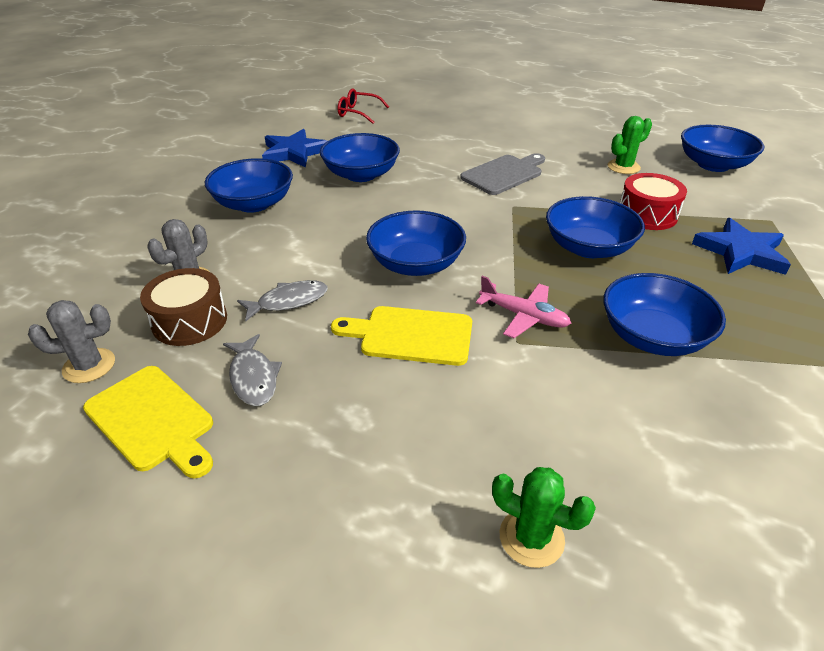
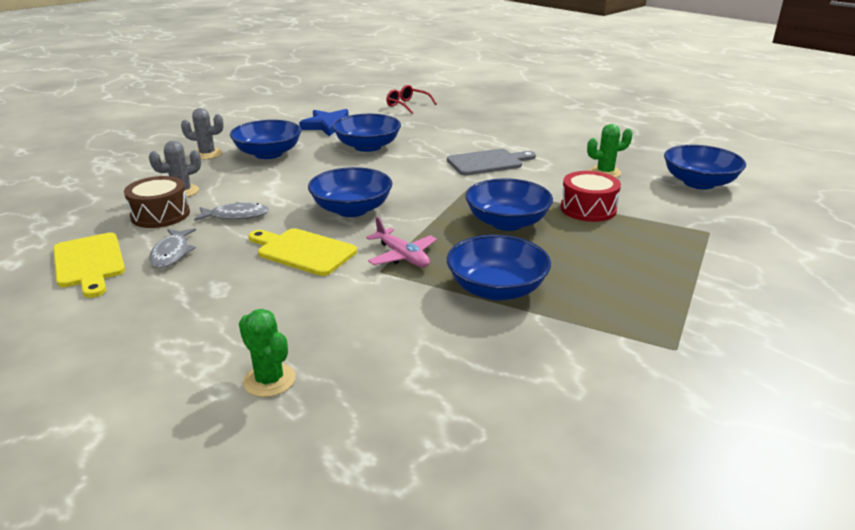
camera: 20 degrees right, 10 degrees down
grey cactus [28,300,115,383] -> grey cactus moved to [181,108,224,159]
blue star [692,218,791,275] -> none

